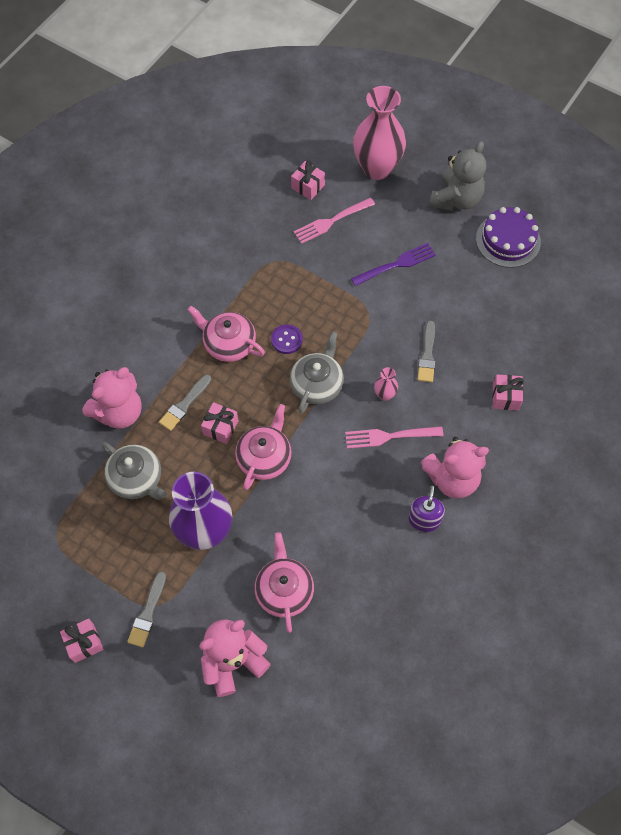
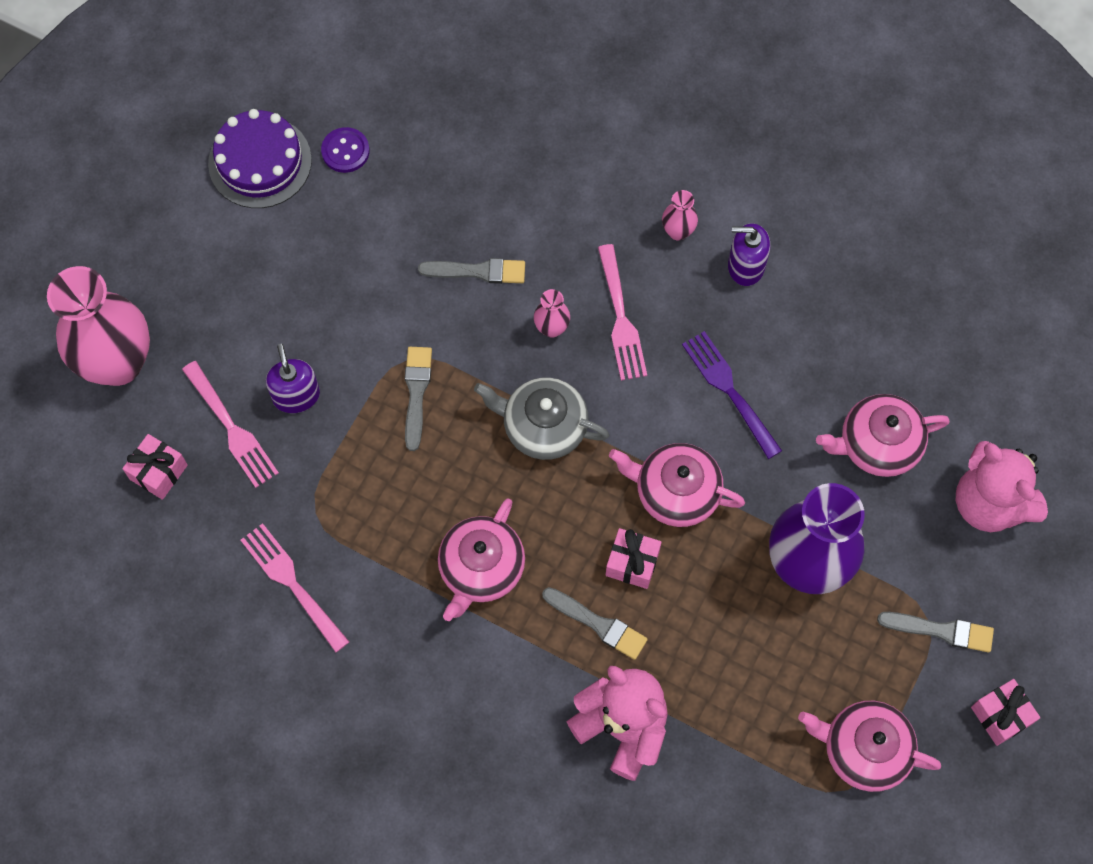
camera: 95 degrees left, 5 degrees up
grey teapot [102,442,167,500] -> none
purple button [271,324,303,354] -> purple button moved to [321,127,370,173]
purple fork [351,243,436,286] -> purple fork moved to [682,331,782,459]
pink teddy bear [421,437,489,498] -> pink vase [662,190,698,241]
grey teddy bear [429,141,486,211] -> none
pink gift [492,374,524,410] -> none
none -> pink fork [241,523,349,652]
none -> purple soap dispenser [266,344,320,413]
none -> grey brush [404,347,432,451]
none -> pink teapot [798,701,941,792]

